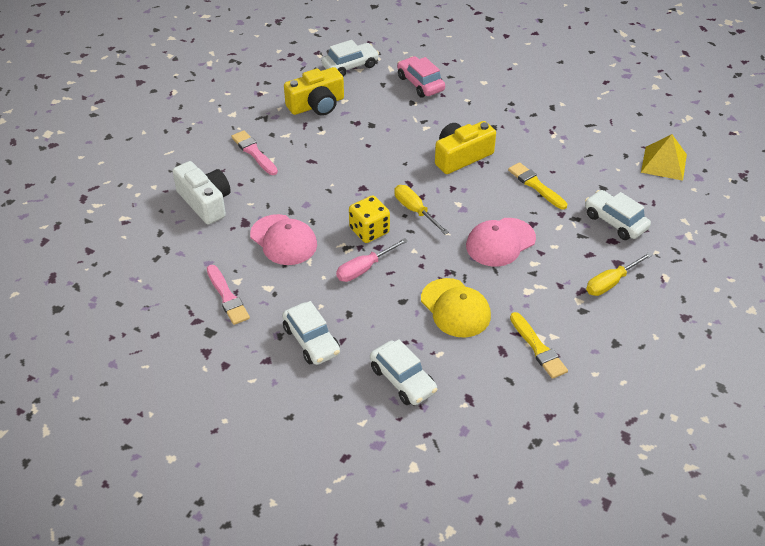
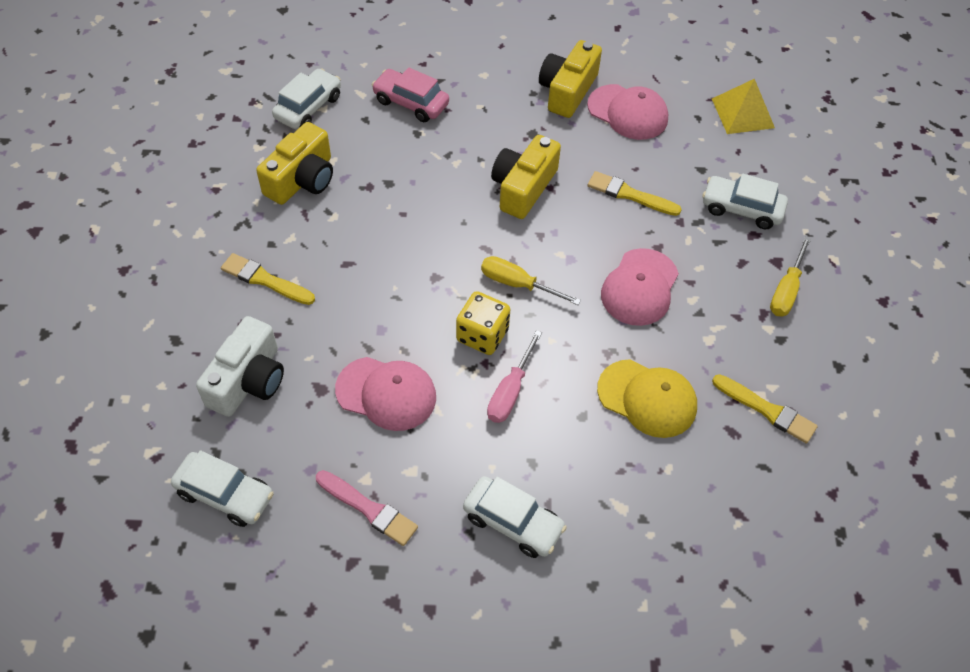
camera: 30 degrees left, 10 degrees up
white camera [172,161,231,225] -> white camera turned 90 degrees clockwise [196,316,284,417]
pink brush [231,130,278,175] -> yellow brush [221,253,315,305]
white car [370,339,438,405] -> white car moved to [171,450,274,527]
none -> yellow camera [539,40,602,118]
none -> pink cap [587,84,668,140]

